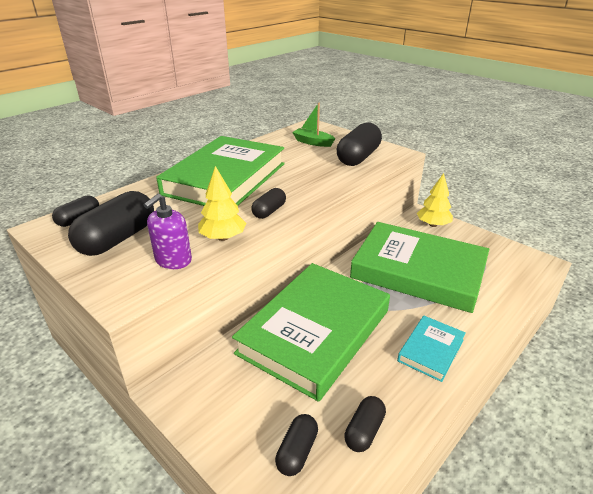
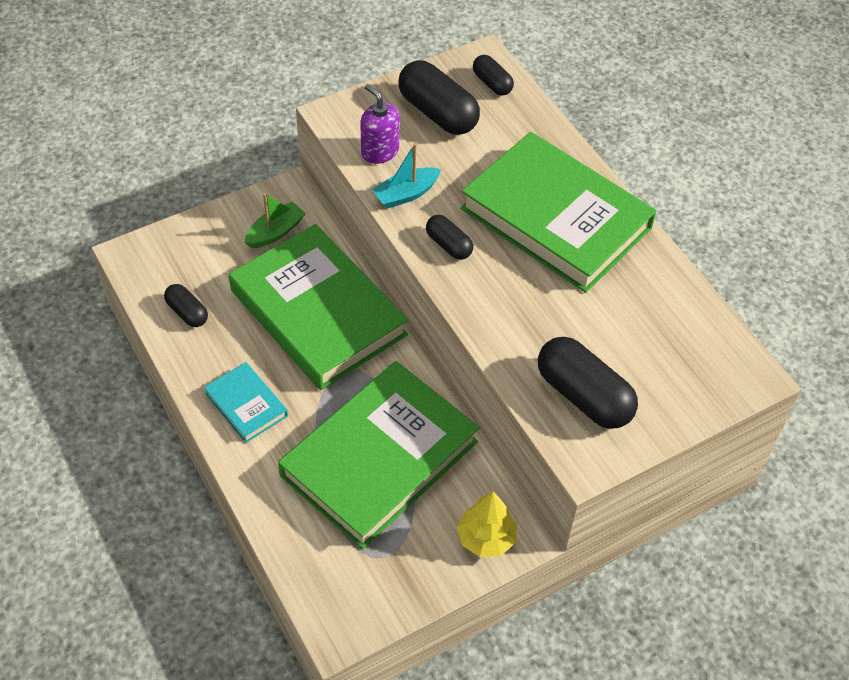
camera: 105 degrees right, 20 degrees up
yellow tree [198,166,246,241] -> turquoise boat [372,143,441,209]
black capsule [275,414,318,476] -> none
green boat [292,103,335,147] -> green boat moved to [245,193,306,248]

